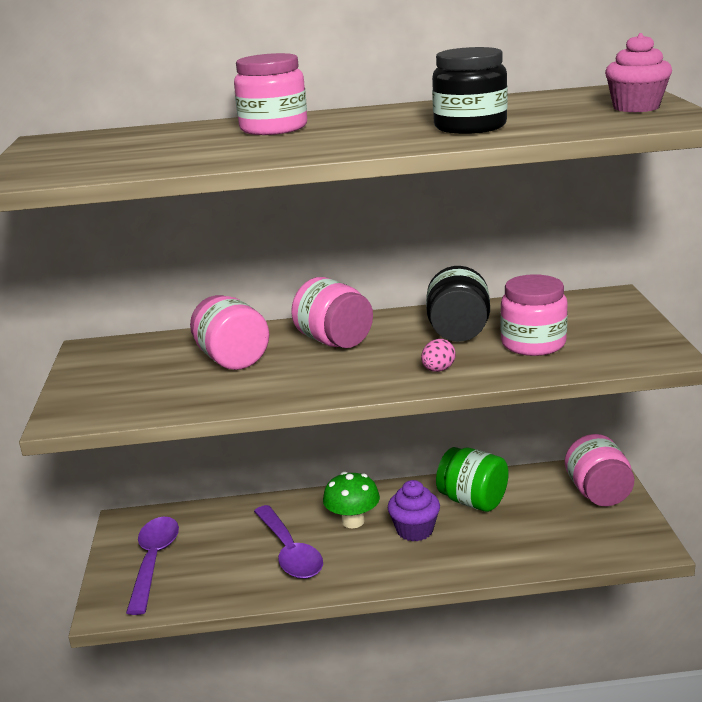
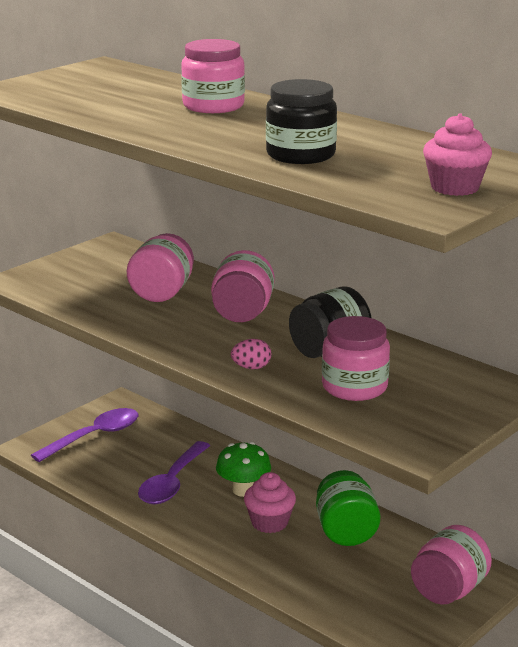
camera: 45 degrees right, 0 degrees up
purple cupcake [388,480,440,541] -> pink cupcake [244,472,296,533]

